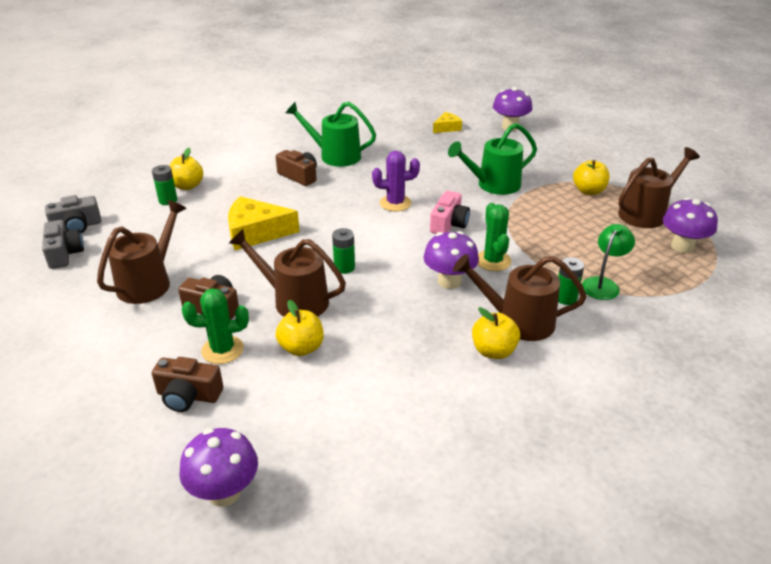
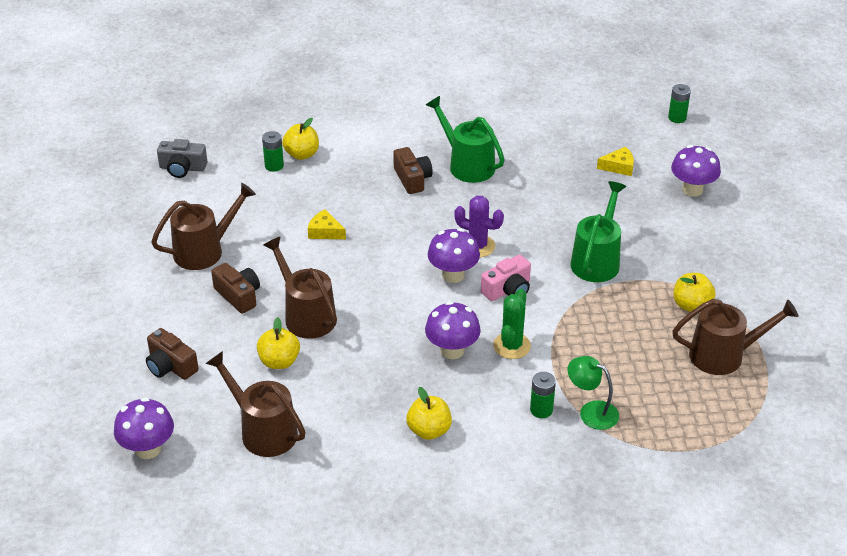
camera: 30 degrees right, 5 degrees up
grey camera [42,220,84,269] -> none
green cactus [182,288,249,364] -> none
yellow cheese [228,196,300,250] -> yellow cheese [308,209,346,239], size x0.55
green battery [332,228,355,274] -> green battery moved to [668,84,691,123]
green watering can [448,123,537,195] -> green watering can turned 105 degrees clockwise [570,181,626,282]
brown watering can [453,254,587,341] -> brown watering can moved to [205,351,306,457]
green lamp [582,224,635,300] -> green lamp turned 120 degrees counterclockwise [568,356,619,430]
purple mushroom [663,198,718,253] -> purple mushroom moved to [428,228,480,283]

